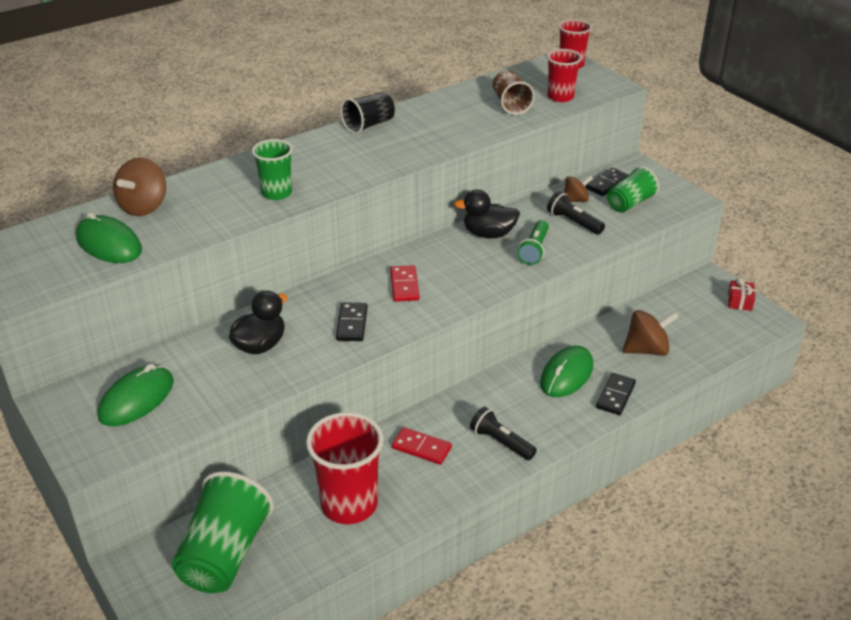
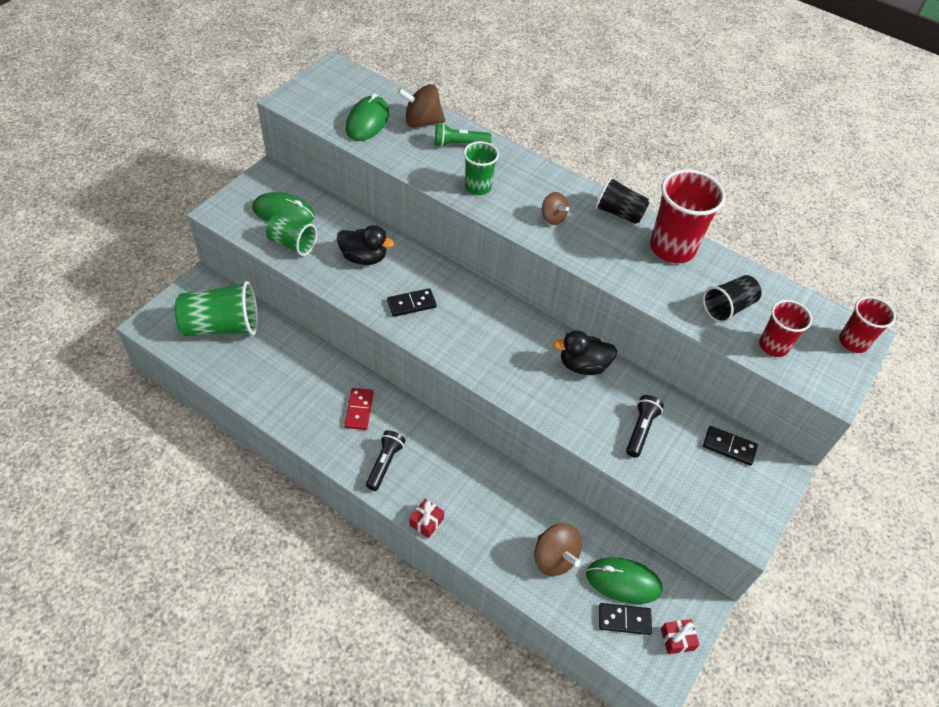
camera: 65 degrees right, 15 degrees up
red cup [306,412,383,524] -> red cup moved to [650,169,726,263]
red domino [390,265,419,302] -> none
black duck [454,190,520,239] -> black duck turned 75 degrees counterclockwise [553,330,617,375]
brown cup [493,70,535,115] -> black cup [703,275,761,323]
green flashlight [517,220,549,265] -> green flashlight moved to [435,123,491,147]
green mouse [540,346,593,397] -> green mouse moved to [586,557,663,604]
brown spinning top [564,176,593,202] -> brown spinning top moved to [542,192,569,225]
black domino [596,373,636,415] -> black domino moved to [599,603,652,635]
green cup [607,166,659,213] -> green cup moved to [266,215,317,256]
none -> red gift [409,499,444,538]

